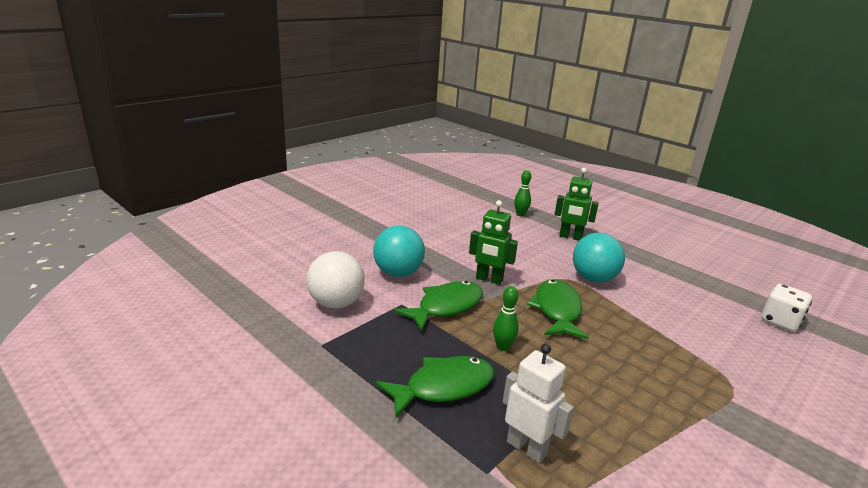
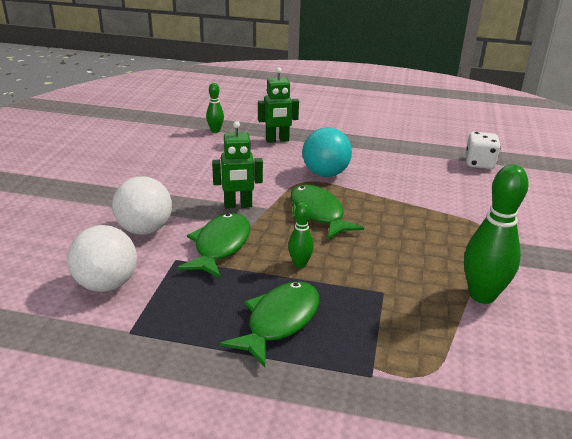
camera: 30 degrees left, 5 degrees up
turquoise ball [373,225,425,277] -> white ball [112,176,172,235]
white robot [503,343,574,463] -> none
none -> green bowling pin [464,164,529,304]

